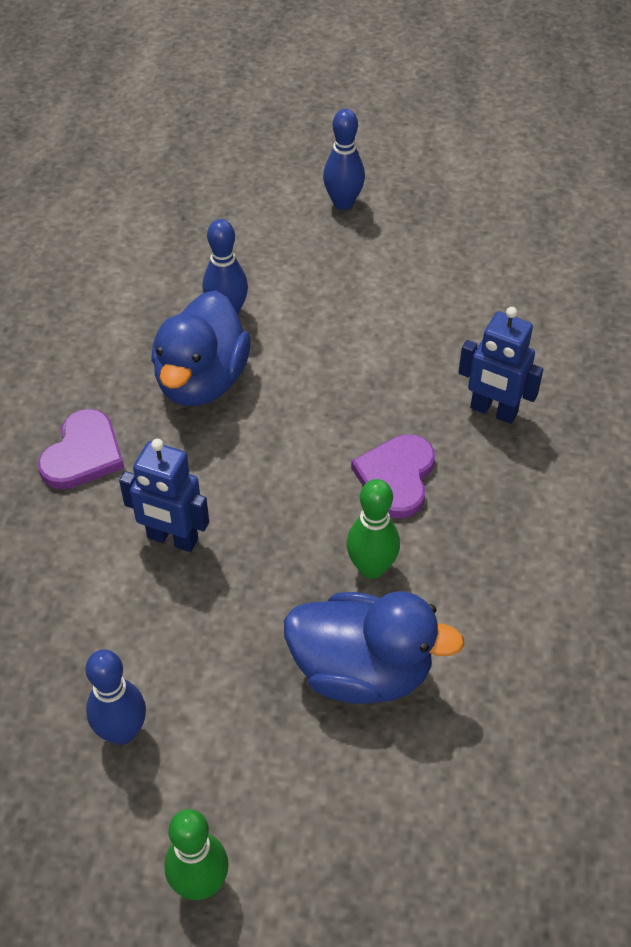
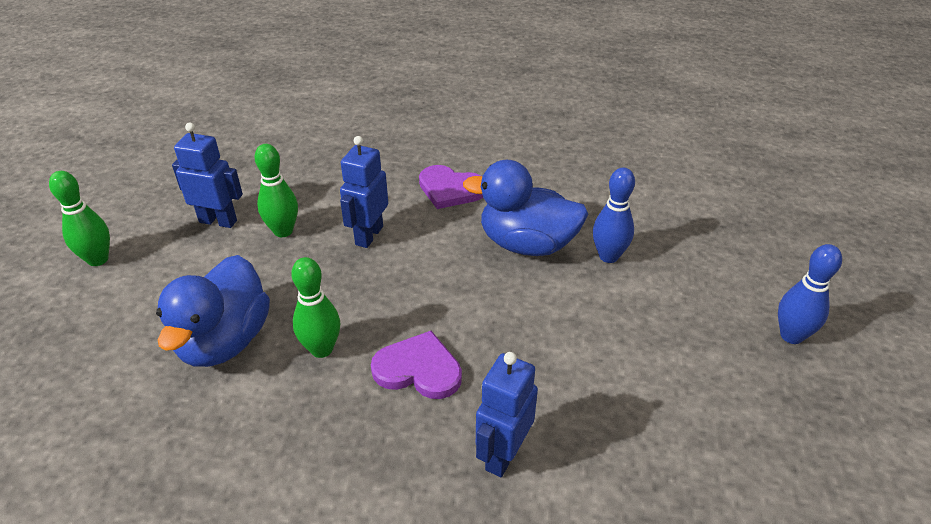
camera: 90 degrees right, 10 degrees down
blue bowling pin [86,649,146,745] -> blue robot [172,123,243,228]
none -> green bowling pin [254,144,298,237]

